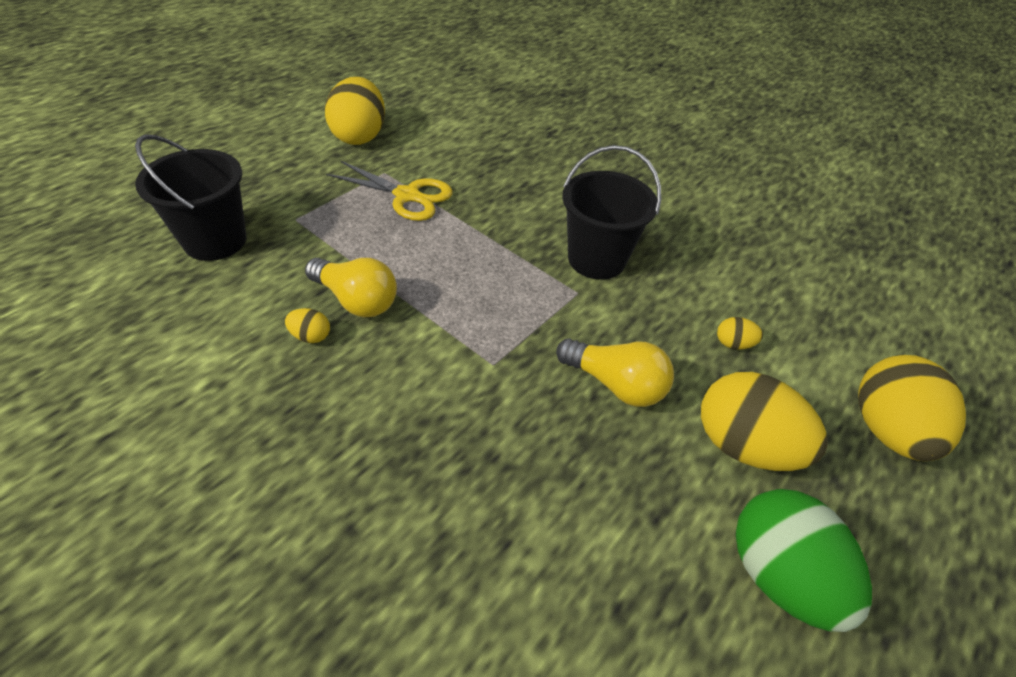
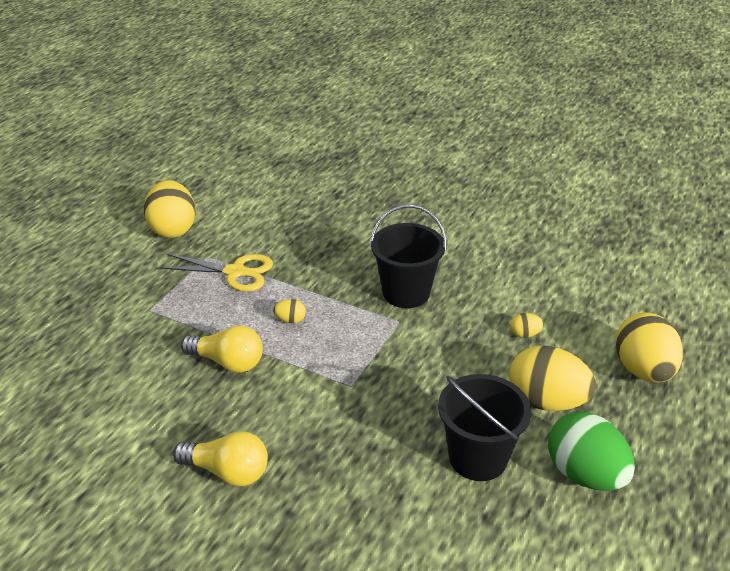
camera: 10 degrees left, 10 degrees down
black bucket [135,135,246,261] -> black bucket moved to [438,374,531,481]
yellow egg [285,308,330,343] -> yellow egg moved to [273,299,306,323]
yellow light bulb [556,338,674,407] -> yellow light bulb moved to [173,431,268,486]

